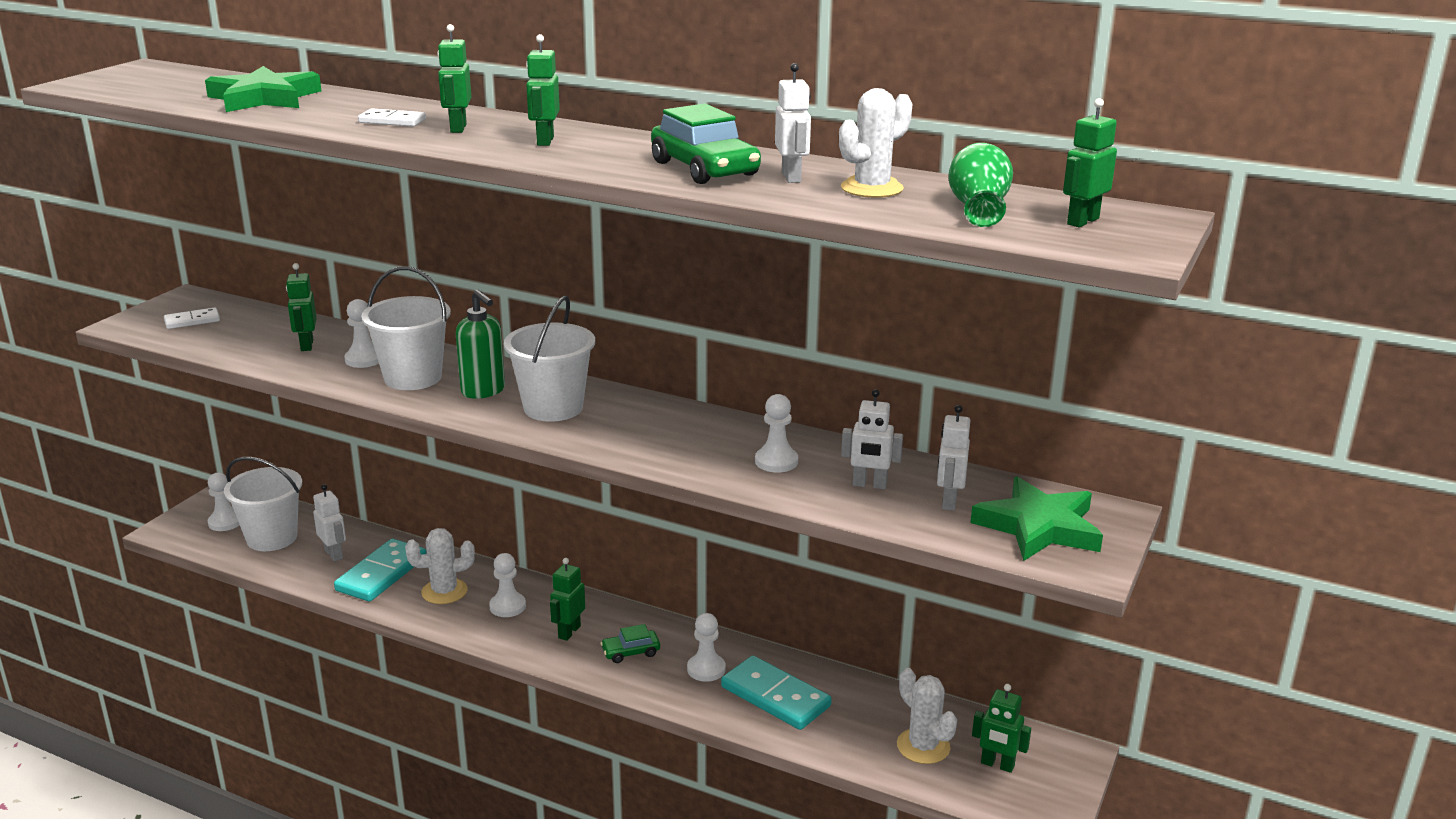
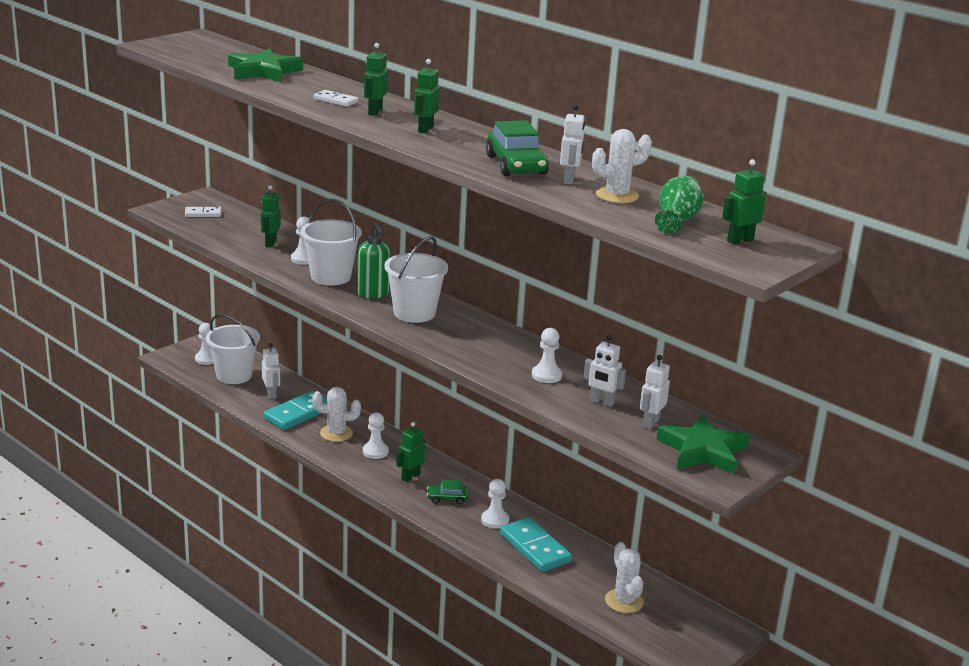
camera: 15 degrees right, 0 degrees up
green robot [972,684,1031,773] -> none

